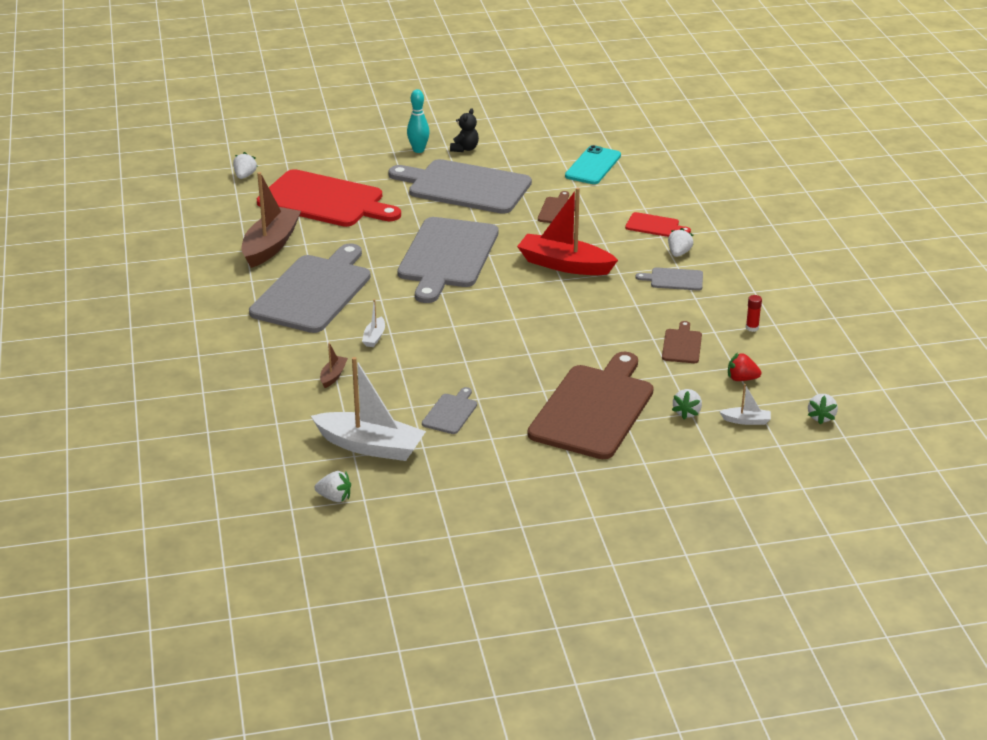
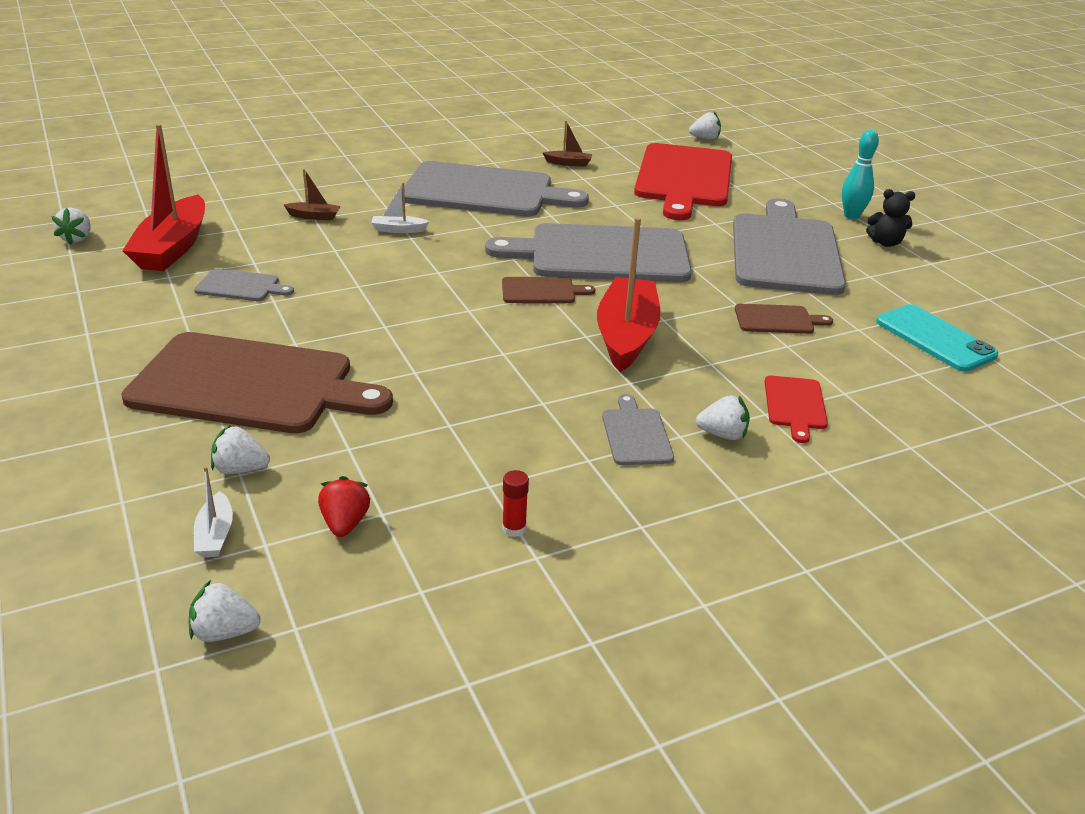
camera: 75 degrees right, 0 degrees up
brown boat [242,172,301,268] -> brown boat [543,120,592,167], size x0.44
white boat [311,357,426,461] -> red boat [122,124,205,271]
turquoise phone [565,145,621,184] -> turquoise phone turned 45 degrees clockwise [876,304,998,372]
brown cutting board [662,321,702,363] -> brown cutting board moved to [502,277,595,303]

